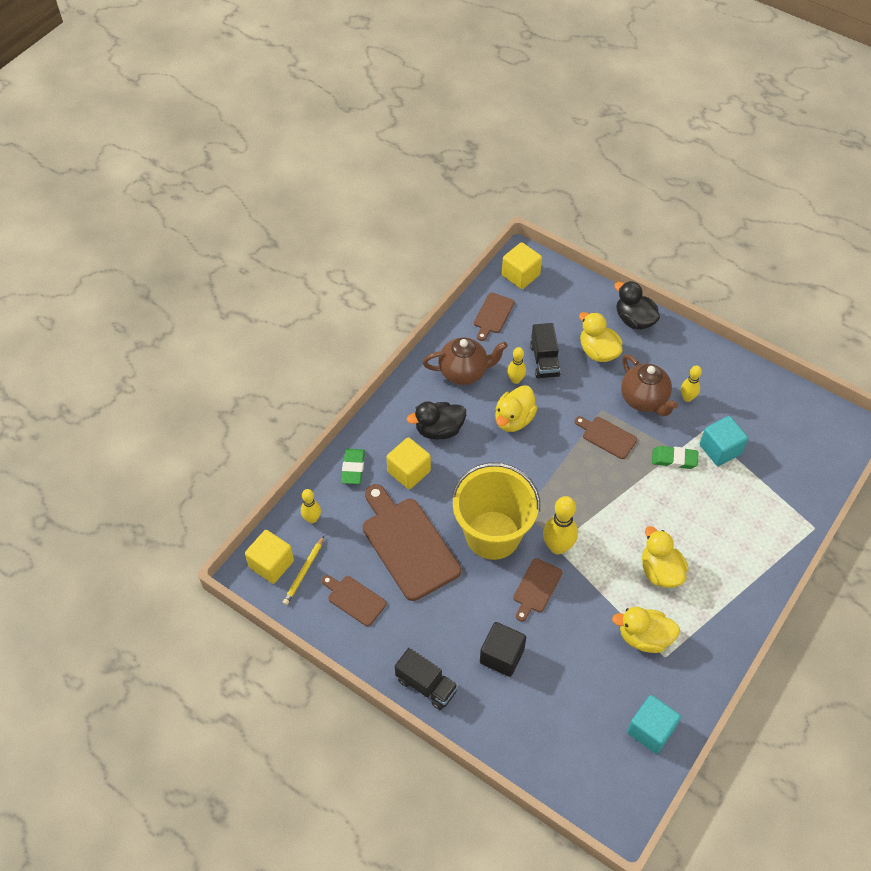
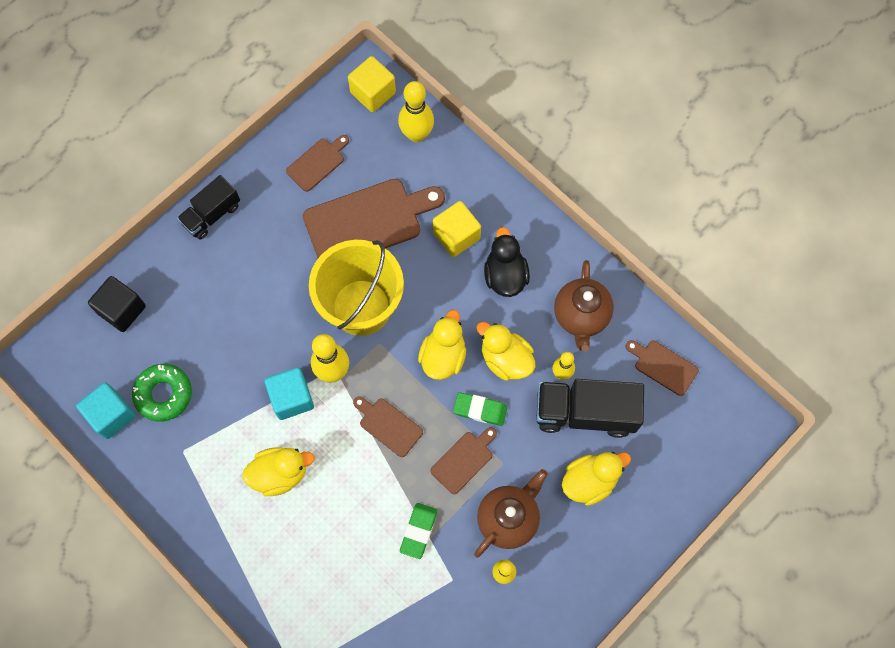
camera: 100 degrees right, 15 degrees up
yellow pencil [283,536,324,605] -> none
yellow bowling pin [301,489,321,523] -> yellow bowling pin [398,81,434,143], size x1.67
green eraser [341,449,365,484] -> green eraser moved to [453,392,508,426]
black cube [480,622,526,677] -> black cube moved to [88,276,146,332]
yellow cube [502,242,542,289] -> none
brown cutting board [513,558,562,622] -> brown cutting board moved to [353,396,423,457]
black truck [530,323,561,379] -> black truck [536,379,644,438], size x1.58
yellow duck [612,607,680,653] -> yellow duck moved to [418,310,466,380]
black duck [614,281,660,330] -> none
brown teapot [621,354,678,416] -> brown teapot turned 150 degrees clockwise [474,469,548,557]
turquoise cube [700,416,748,466] -> turquoise cube moved to [264,368,314,420]
none -> green donut [132,364,192,422]

